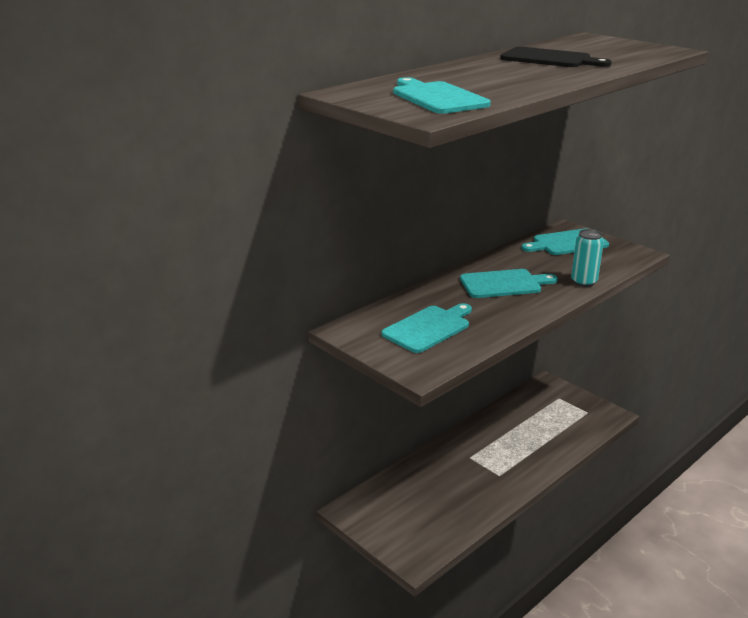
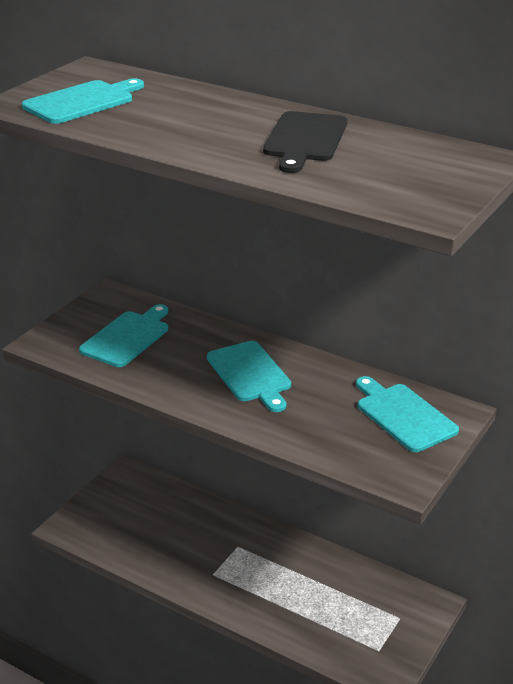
camera: 75 degrees right, 5 degrees up
turquoise cutting board [382,303,472,353] -> turquoise cutting board turned 90 degrees counterclockwise [79,304,168,367]
turquoise can [571,229,604,287] -> none

